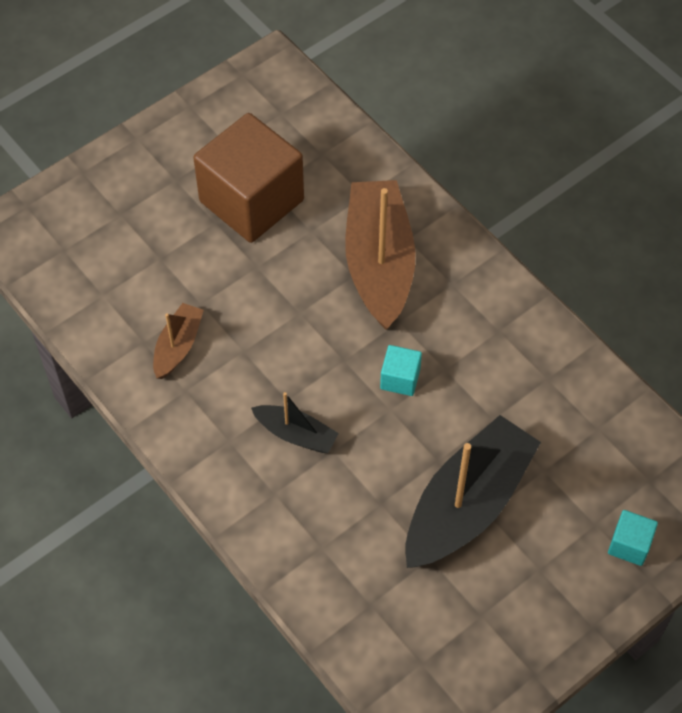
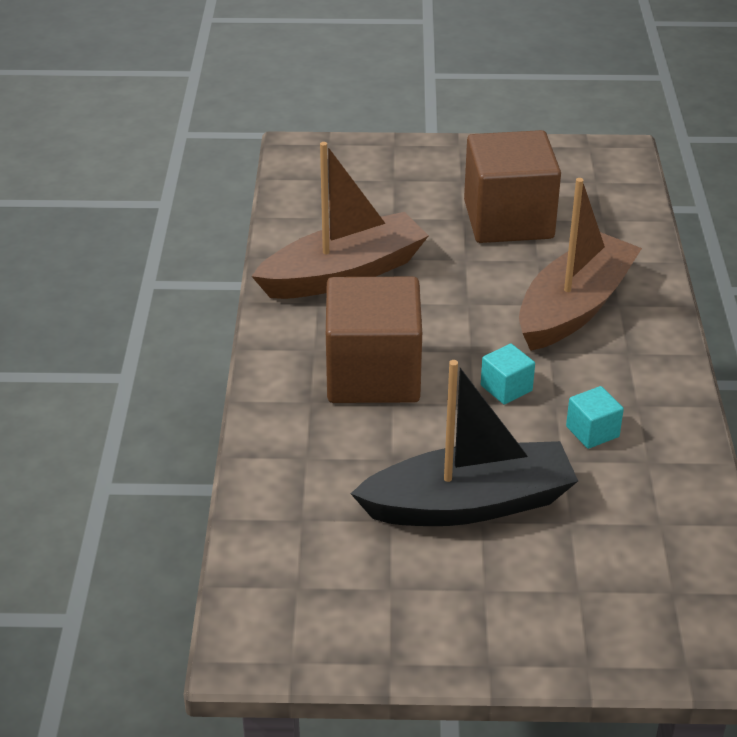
camera: 40 degrees right, 20 degrees down
brown boat [153,303,204,379] -> brown boat [252,142,429,299], size x2.02
black boat [251,392,339,453] -> brown cube [326,277,422,403]
turquoise cube [608,510,658,566] -> turquoise cube moved to [566,386,624,449]

